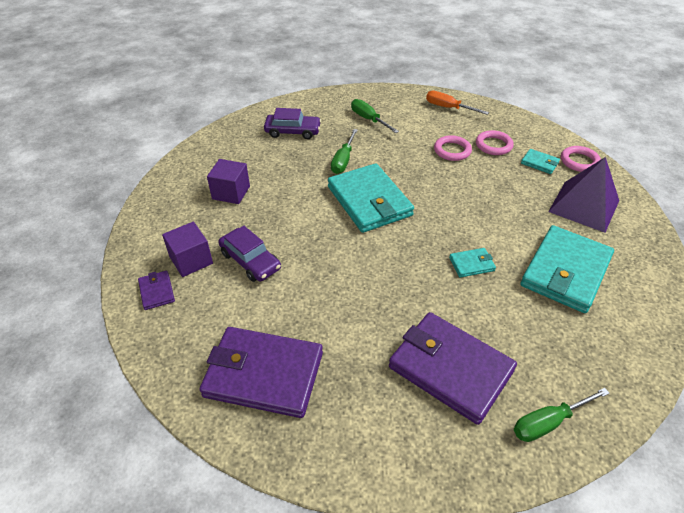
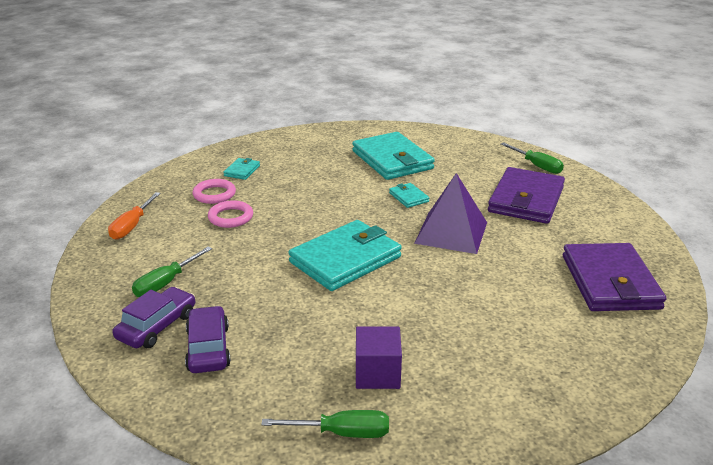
camera: 105 degrees left, 15 degrees down
purple wallet [138,270,175,310] -> none
purple cube [162,222,213,277] -> none
purple car [218,226,281,282] -> purple car moved to [112,287,195,348]
green screwdriver [331,129,358,174] -> green screwdriver moved to [261,410,389,438]
turquoise wallet [520,225,614,313] -> turquoise wallet turned 45 degrees clockwise [352,132,435,180]
purple pyramid [548,157,619,233] -> purple pyramid moved to [414,173,487,254]
pink ring [561,146,601,172] -> none

